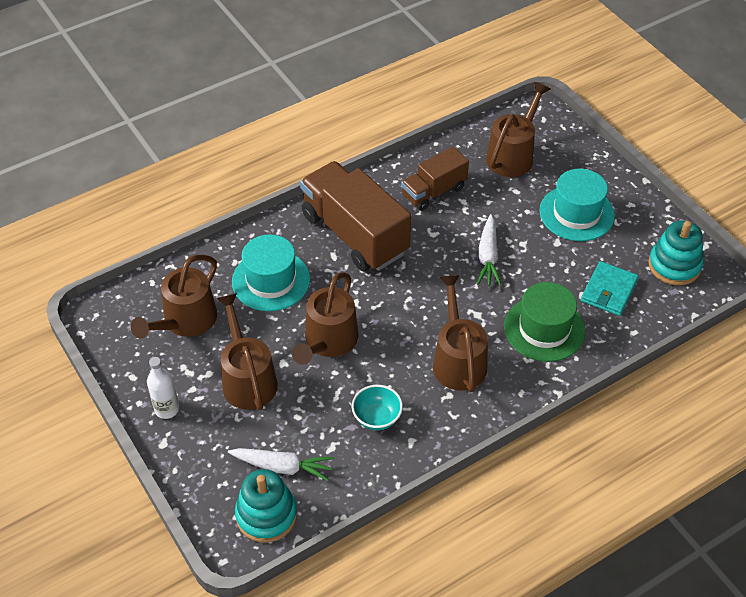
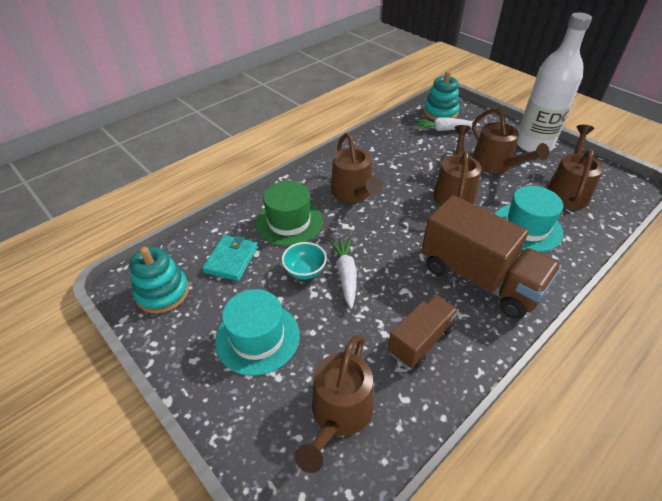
camera: 170 degrees right, 5 degrees down
white bottle [147,357,179,419] -> white bottle [517,12,592,152], size x2.23
turquoise bowl [352,385,403,430] -> turquoise bowl moved to [282,242,327,279]

